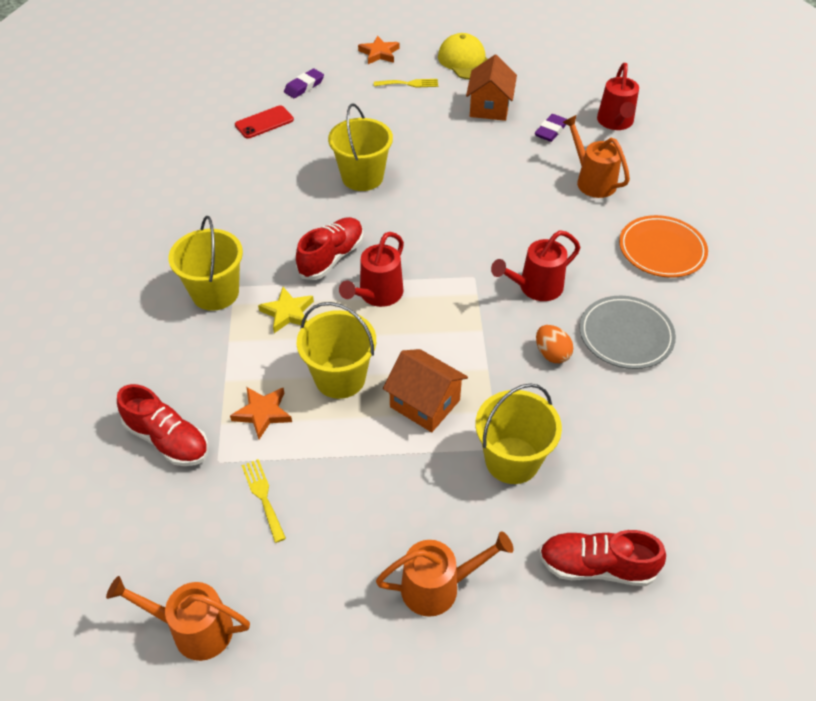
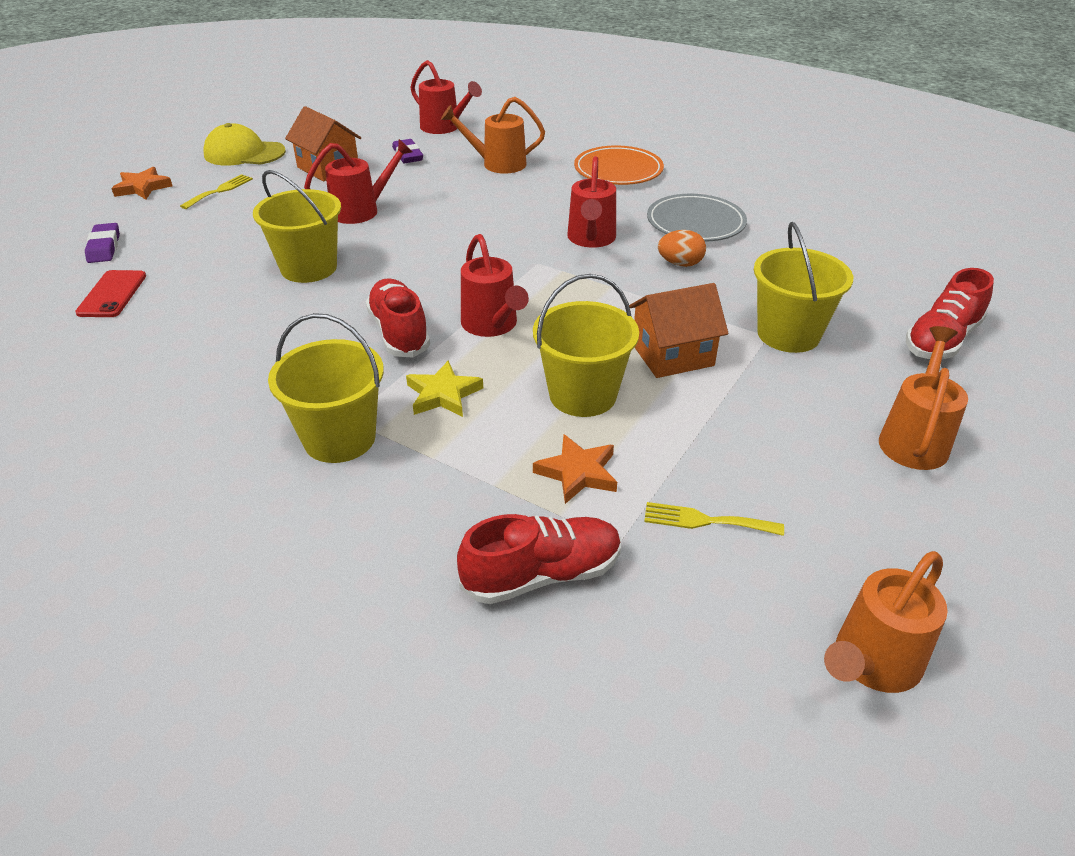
camera: 55 degrees left, 10 degrees down
none -> red watering can [304,139,413,224]

